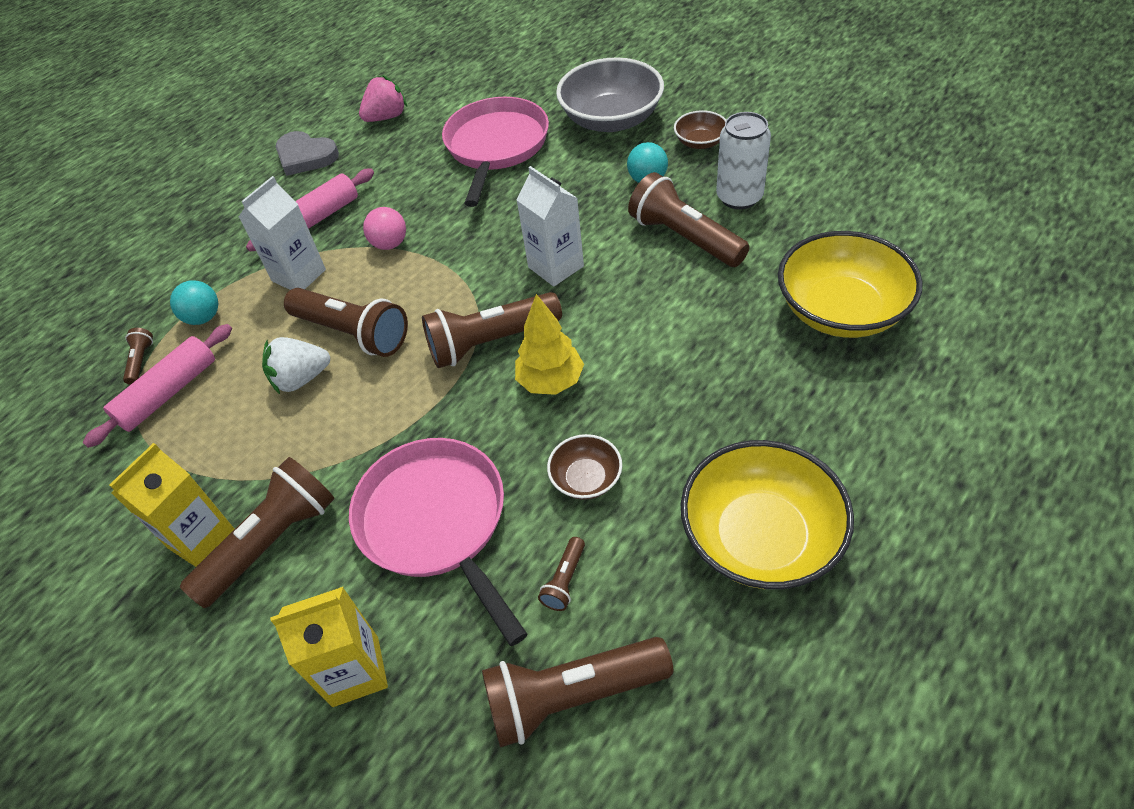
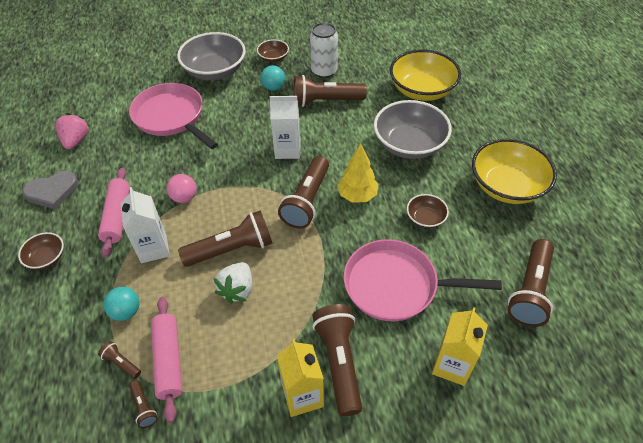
camera: 55 degrees left, 0 degrees up
brown flashlight [538,537,585,611] -> brown flashlight moved to [129,380,158,428]
none -> brown bowl [18,232,64,270]
none -> grey bowl [374,100,452,159]

